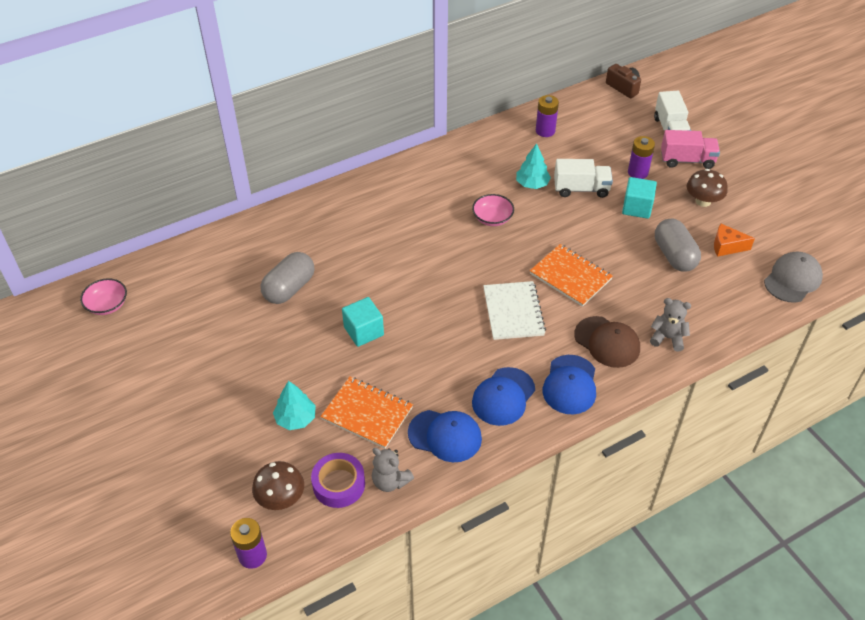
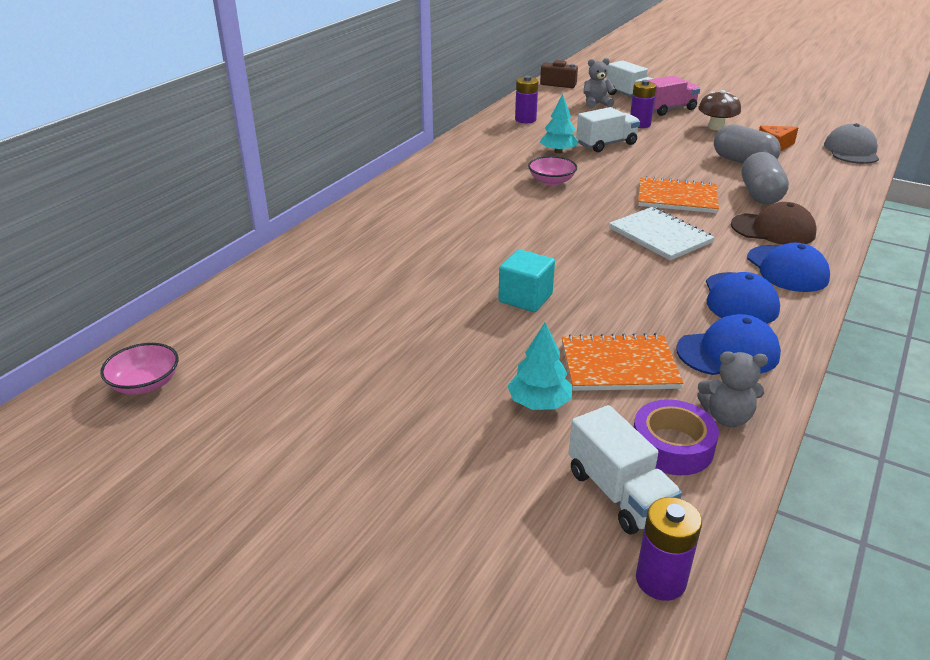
camera: 30 degrees left, 15 degrees down
brown mushroom [252,461,304,510] -> white truck [569,405,682,535]
grey capsule [261,252,314,304] -> grey capsule moved to [742,152,789,205]
turquoise cube [622,177,657,219] -> none
grey teddy bear [650,298,691,351] -> grey teddy bear moved to [583,58,615,109]

